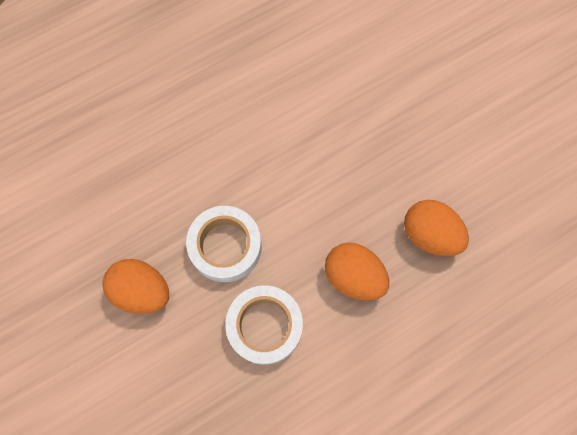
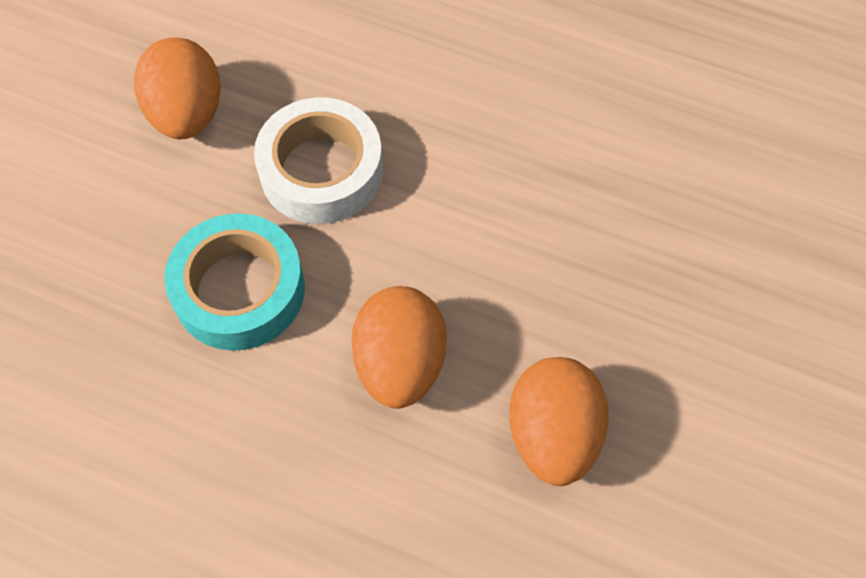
camera: 55 degrees right, 10 degrees down
white tape [225,285,303,365] -> turquoise tape [164,213,305,351]

